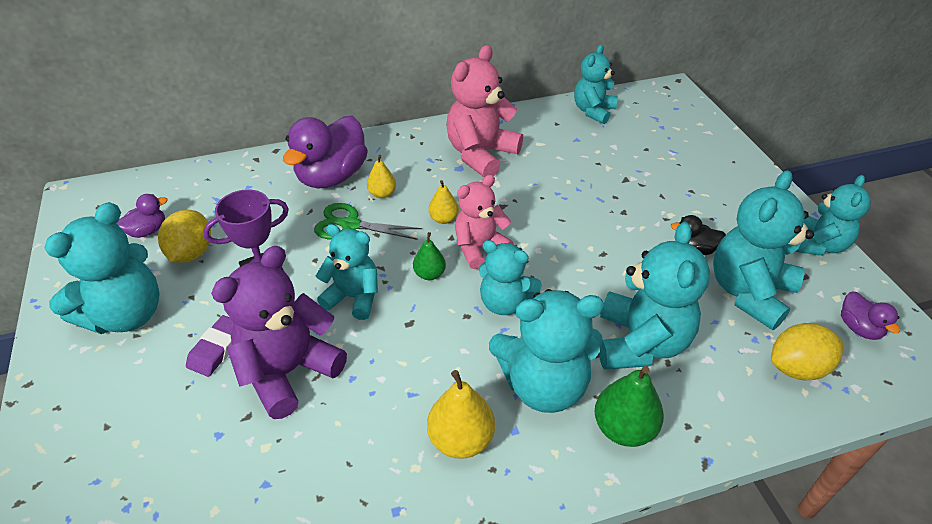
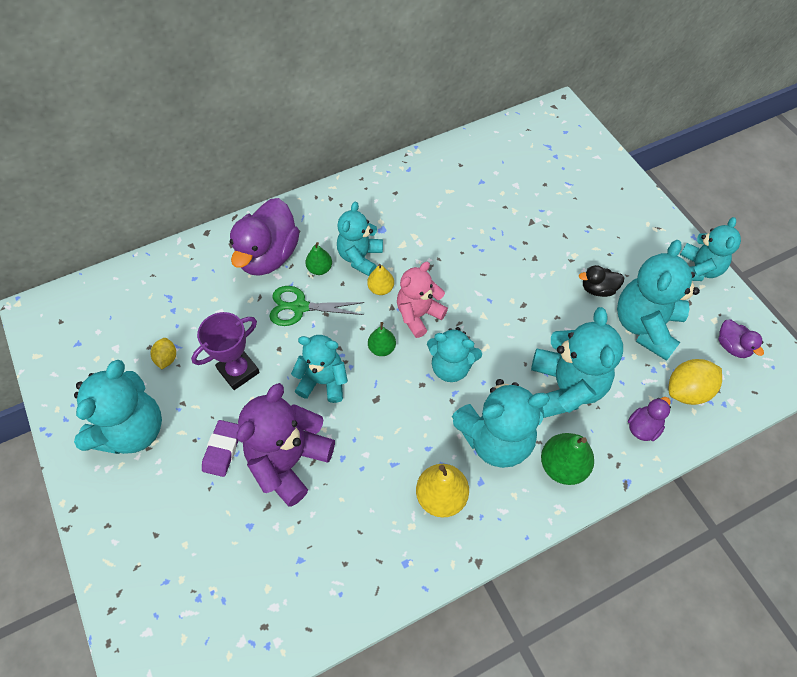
camera: 10 degrees left, 15 degrees up
purple duck [116,194,168,238] -> purple duck moved to [628,397,671,441]
yellow lemon [158,210,211,263] -> yellow lemon [151,338,176,369], size x0.57
yellow pear [367,155,396,198] -> green pear [305,242,332,275]
pink teddy bear [446,45,523,178] -> none
turquoise teddy bear [574,45,618,124] -> turquoise teddy bear moved to [337,202,383,276]

